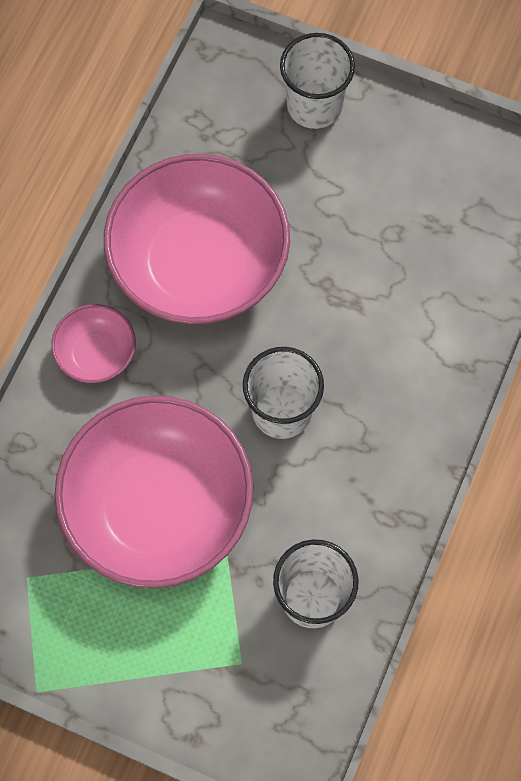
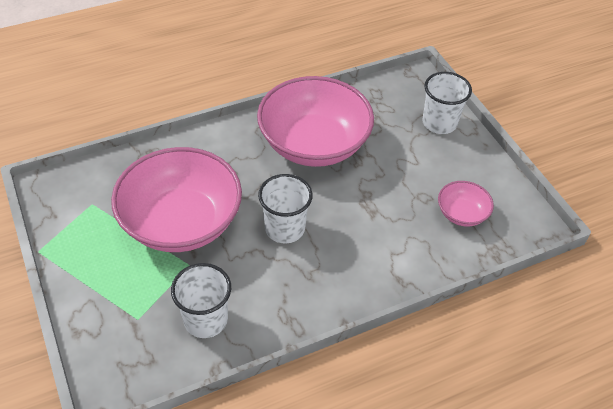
camera: 40 degrees right, 20 degrees down
pink bowl [51,304,136,383] -> pink bowl moved to [438,181,494,227]

